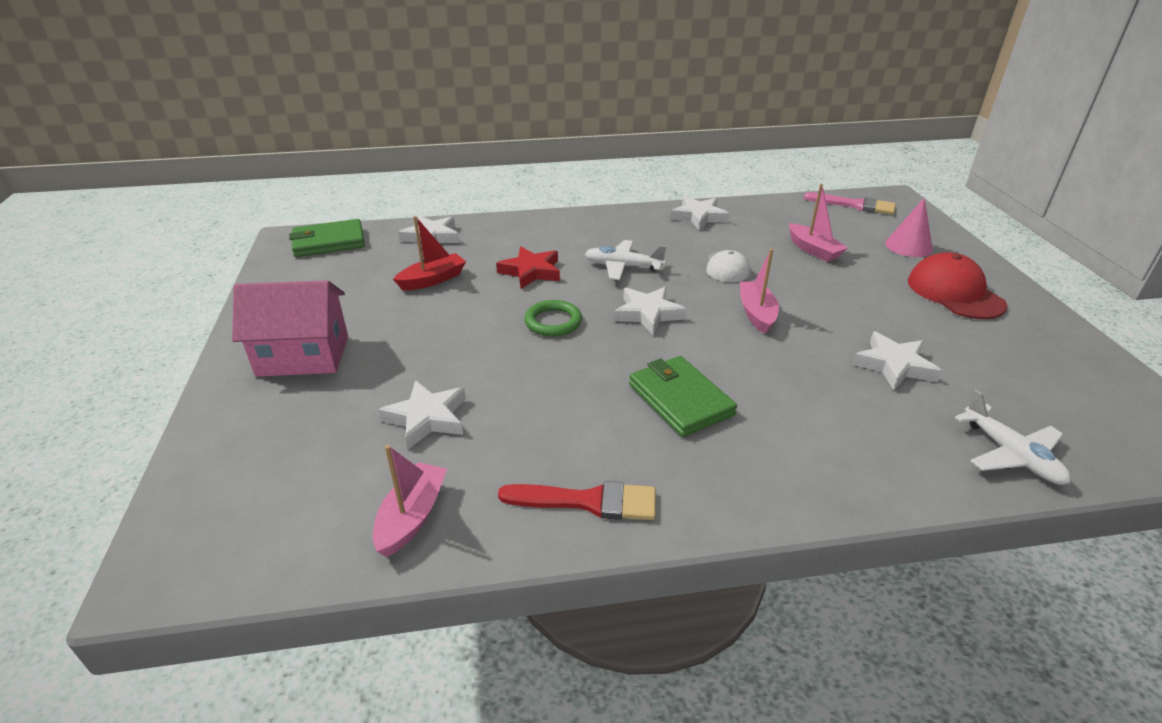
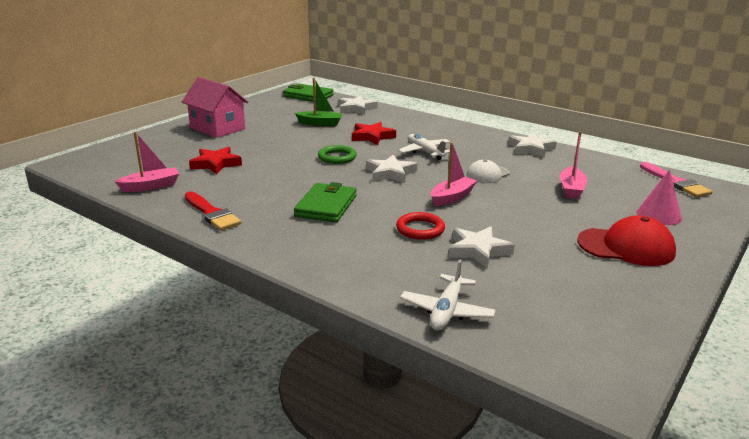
camera: 45 degrees right, 10 degrees down
white star [378,380,466,449] -> red star [189,147,242,174]
red boat [393,216,466,290] -> green boat [295,78,343,126]
red cap [908,252,1008,319] -> red cap turned 75 degrees clockwise [577,215,676,266]
none -> red ring [396,212,445,240]

